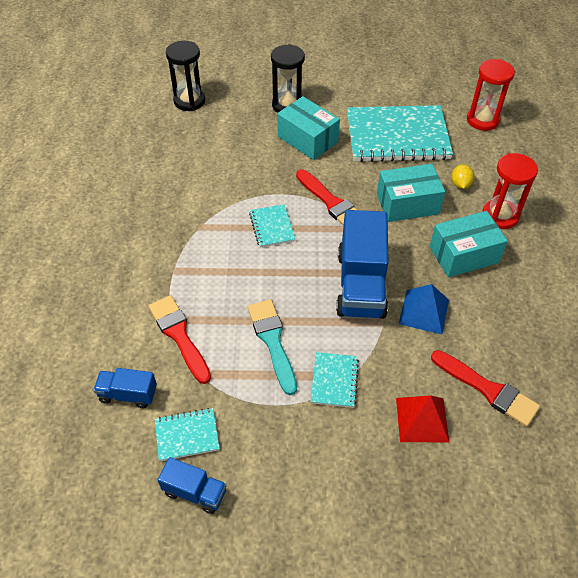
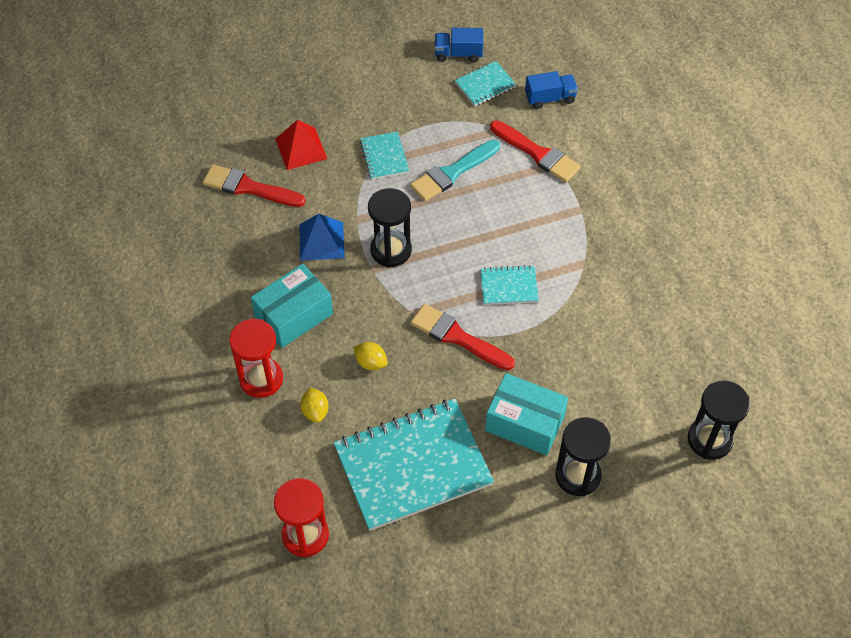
camera: 160 degrees right, 5 degrees up
turquoise brush [248,299,297,395] -> turquoise brush turned 90 degrees clockwise [410,140,500,201]
turquoise notebook [249,204,296,248] -> turquoise notebook turned 60 degrees counterclockwise [480,265,539,305]
blue truck [336,210,389,319] -> black hourglass [368,188,412,267]
turquoise box [377,164,445,222] -> yellow lemon [353,342,388,370]

